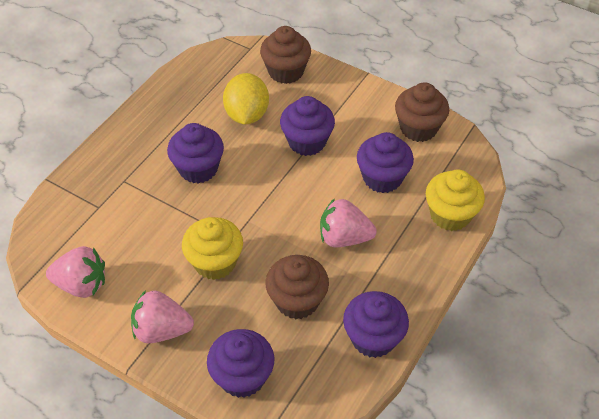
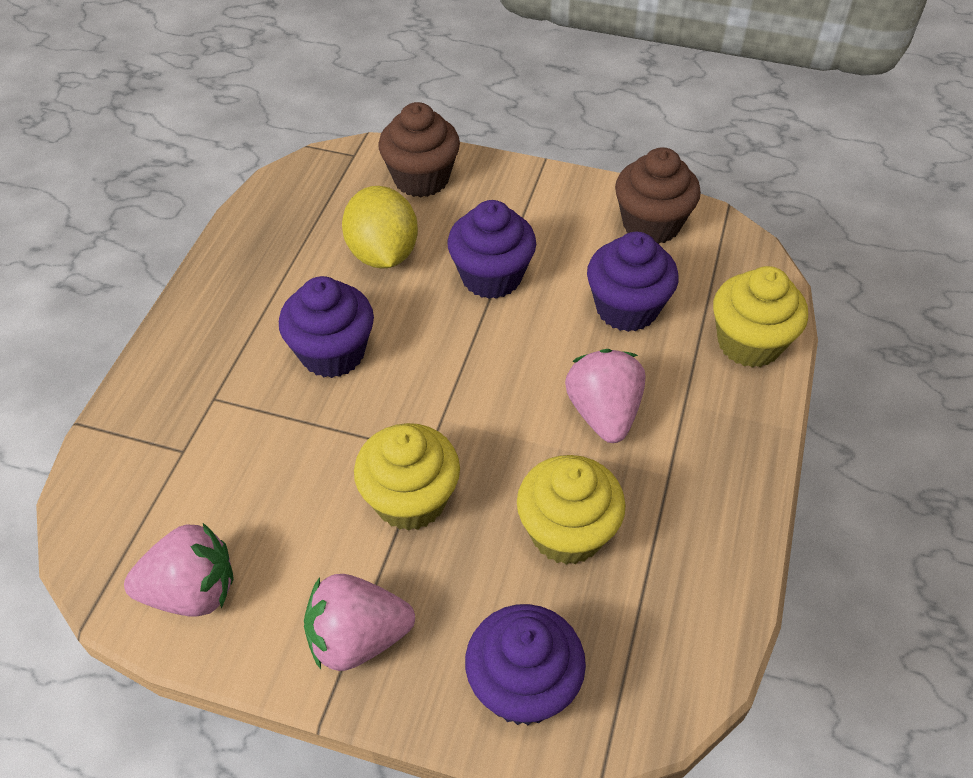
camera: 15 degrees left, 0 degrees up
brown cupcake [266,255,329,319] -> yellow cupcake [517,455,626,565]
pink strawberry [320,198,377,247] -> pink strawberry turned 90 degrees clockwise [565,349,645,443]
purple cupcake [343,291,409,358] -> none

